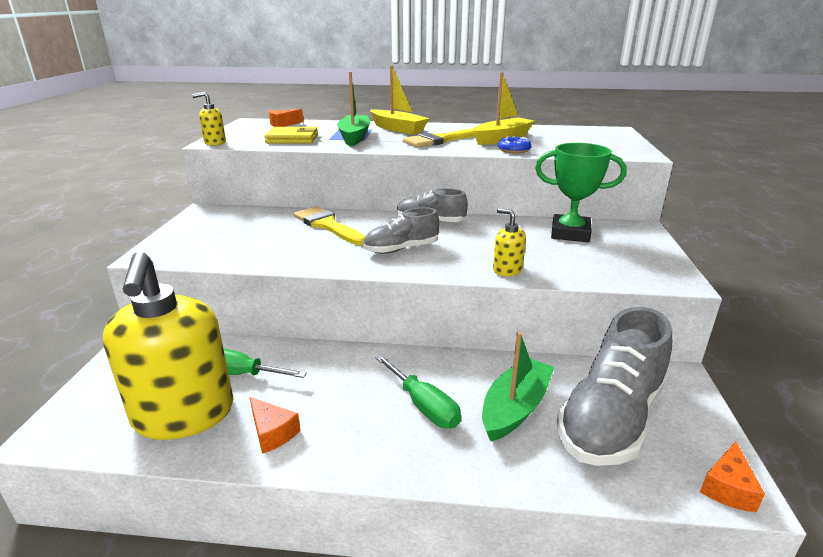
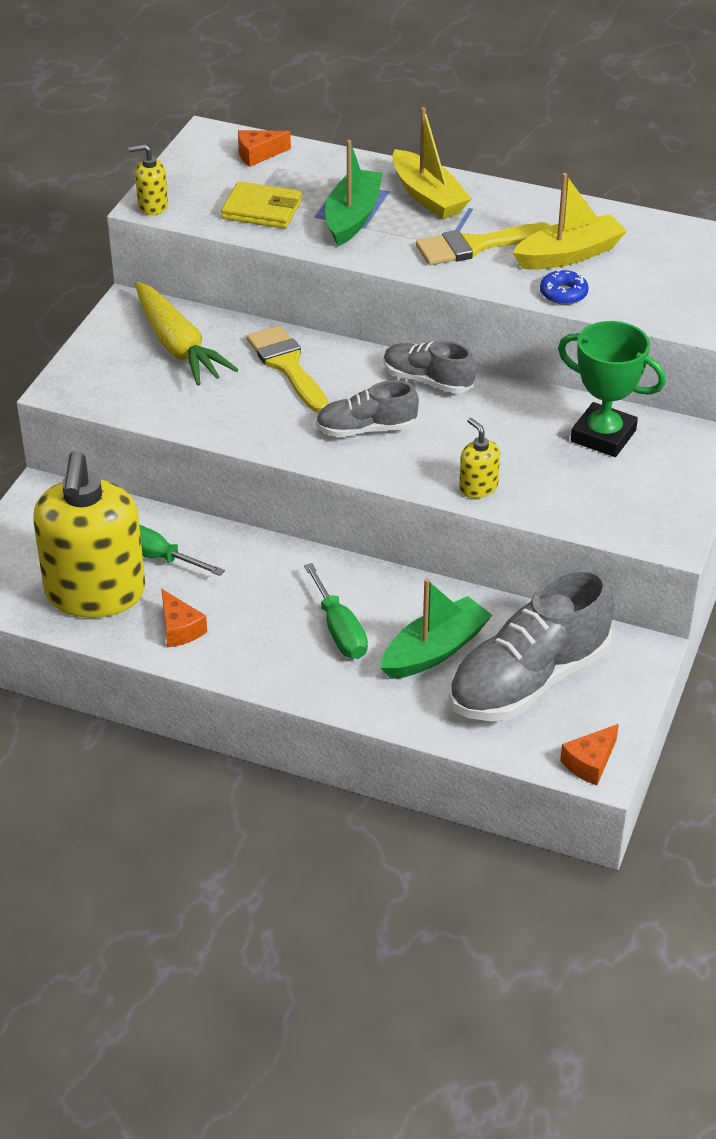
camera: 15 degrees right, 15 degrees up
none -> yellow carrot [135,282,238,386]

